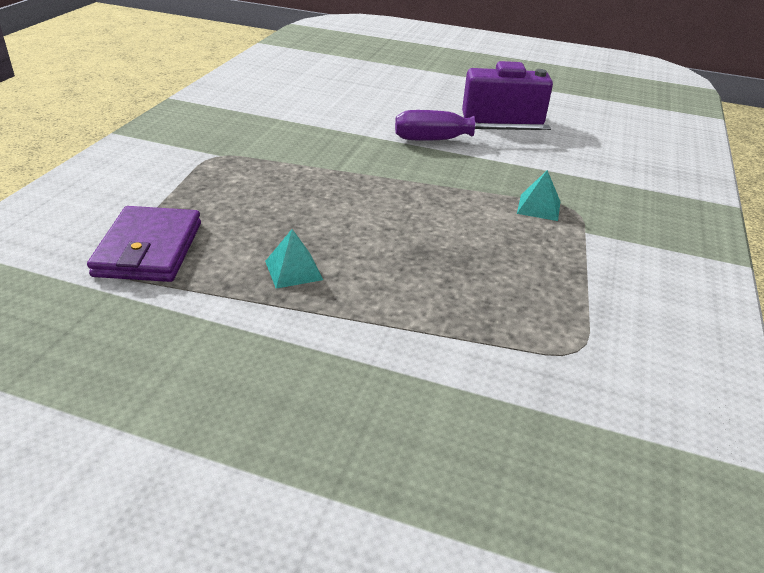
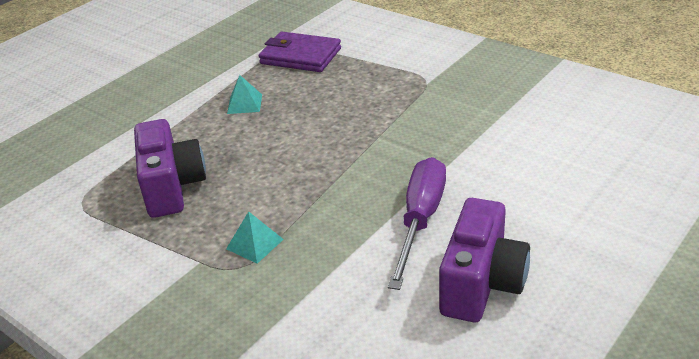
camera: 115 degrees right, 0 degrees up
none -> purple camera [134,119,206,218]

